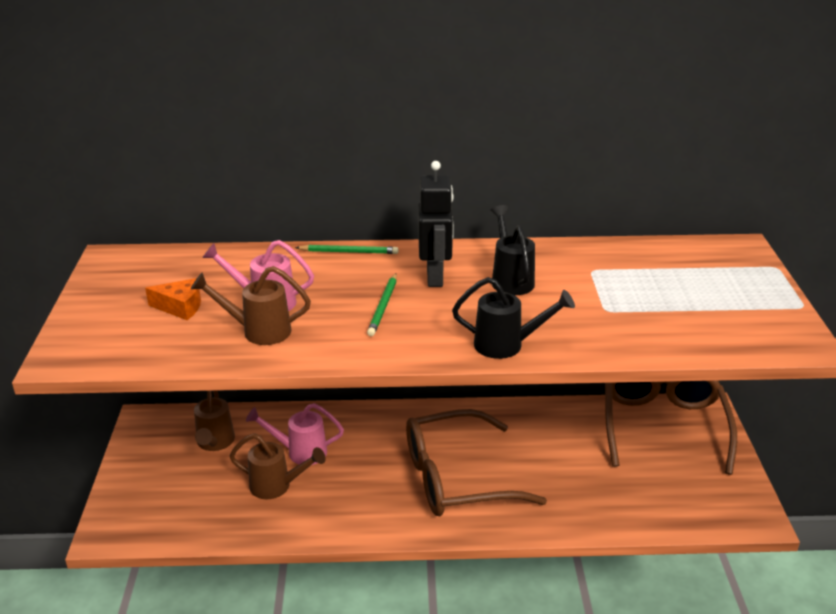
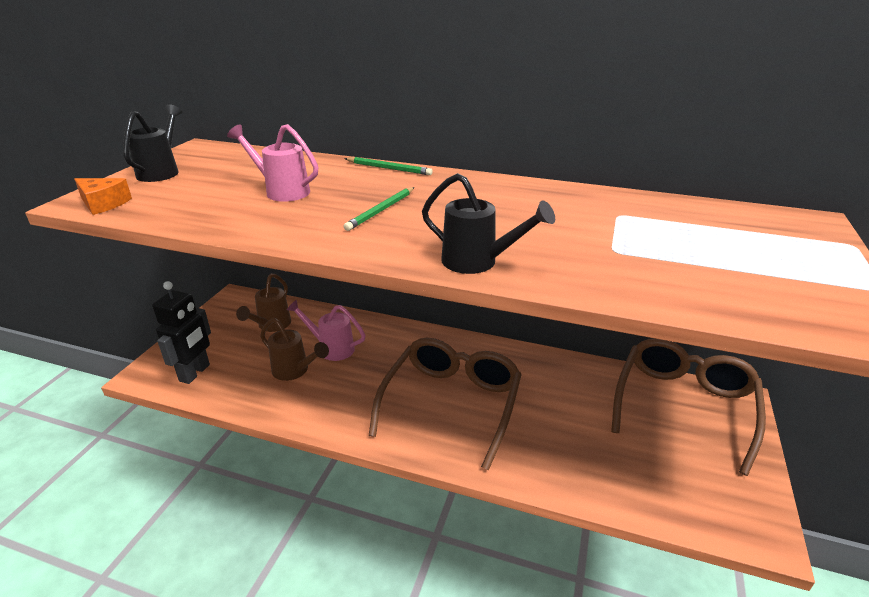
camera: 20 degrees right, 0 degrees up
orange cheese [145,278,201,320] -> orange cheese moved to [74,178,132,215]
brown watering can [191,266,311,345] -> none
brown glasses [406,409,547,516] -> brown glasses turned 105 degrees clockwise [369,338,522,471]
black robot [418,161,454,287] -> black robot moved to [152,281,211,384]
black watering can [490,205,535,295] -> black watering can moved to [123,104,183,182]

